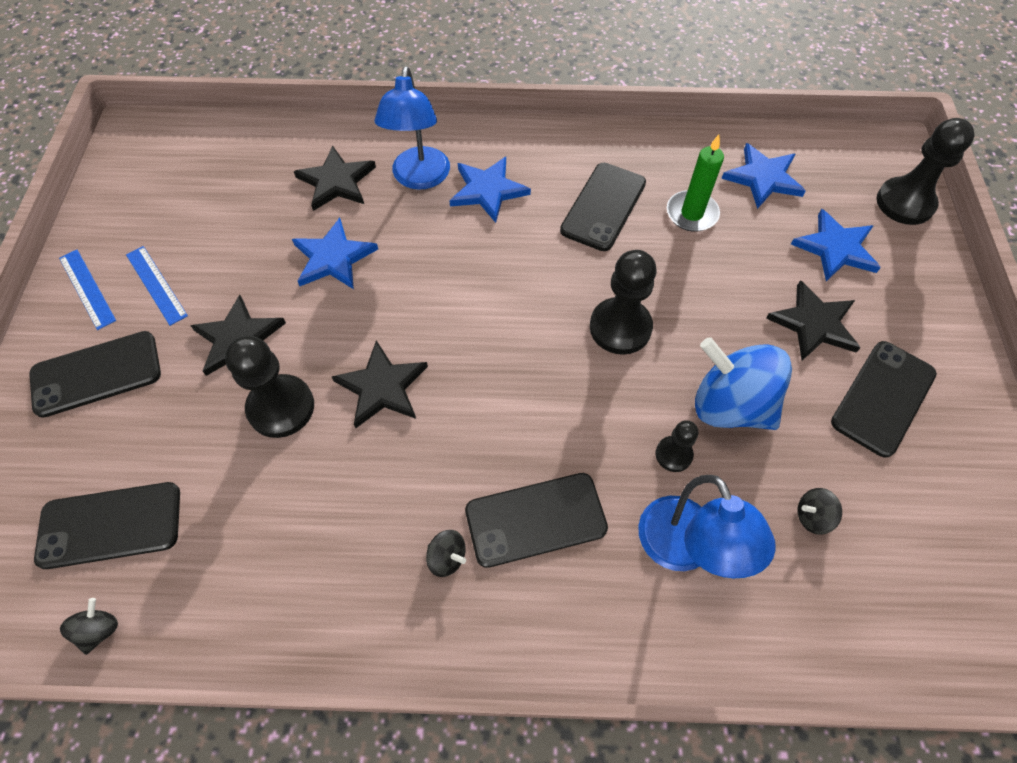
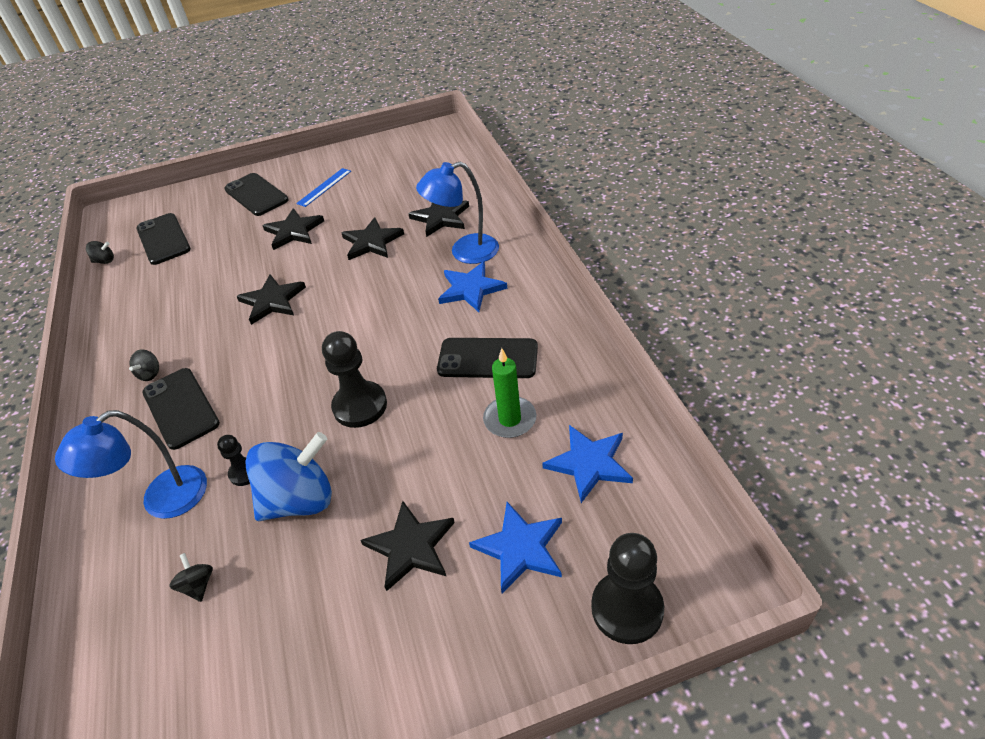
camera: 75 degrees right, 15 degrees down
blue ruler [59,249,116,330] -> none
black pawn [225,336,314,438] -> none
blue star [292,218,378,289] -> black star [342,217,404,260]
blue spinning top [695,337,792,430] -> blue spinning top turned 45 degrees clockwise [246,432,332,521]
black phone [831,341,937,458] -> none

